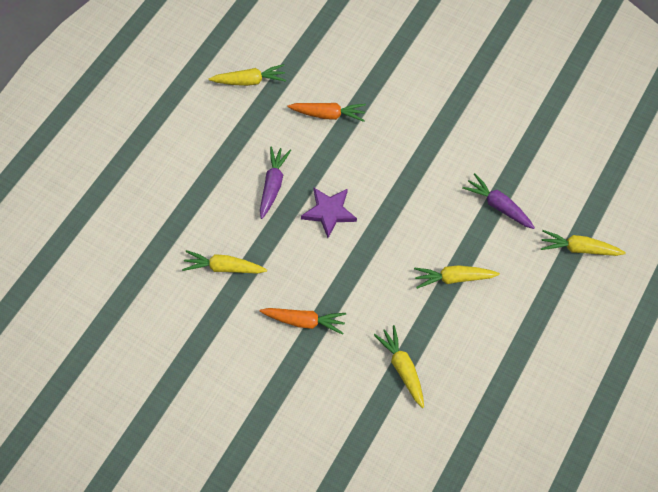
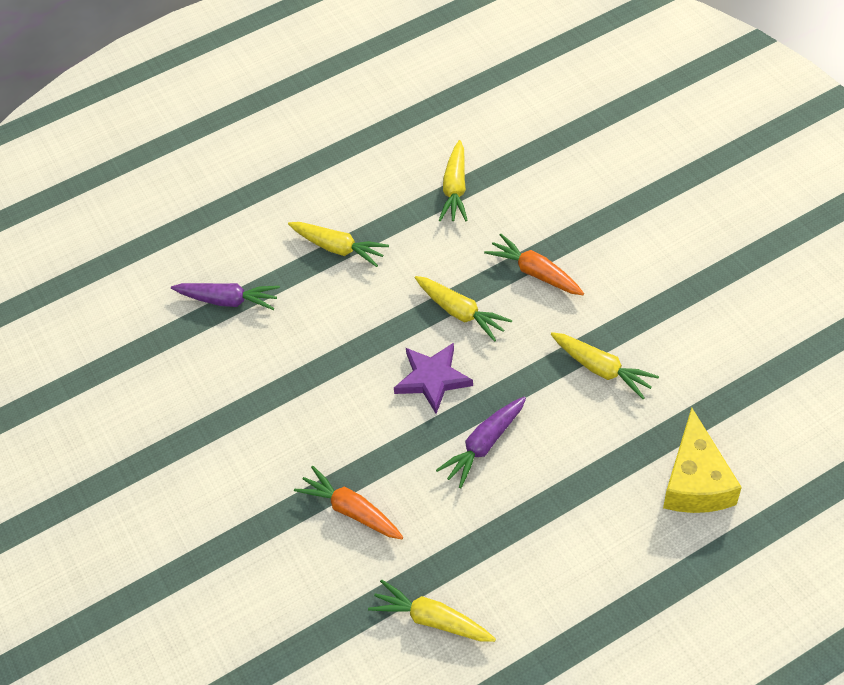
camera: 145 degrees left, 10 degrees down
purple carrot [462,173,535,229] -> purple carrot turned 60 degrees counterclockwise [171,283,280,310]
yellow carrot [541,230,626,256] -> yellow carrot moved to [415,276,512,342]
none -> yellow cheese [663,408,742,513]

